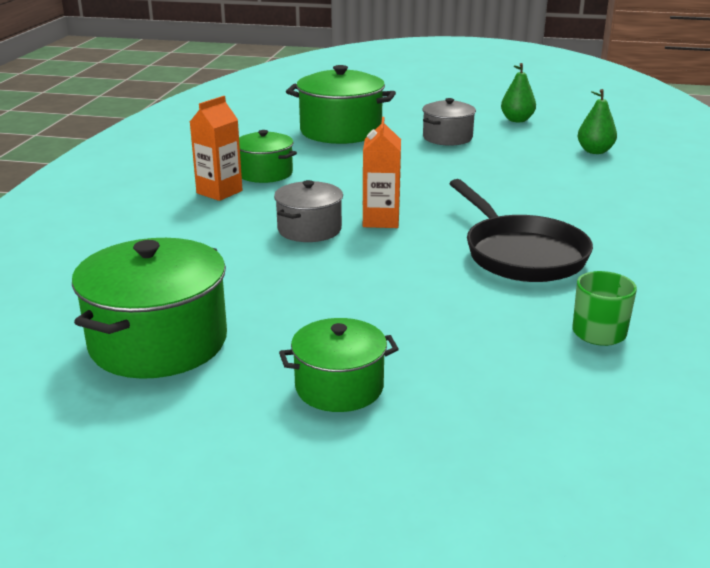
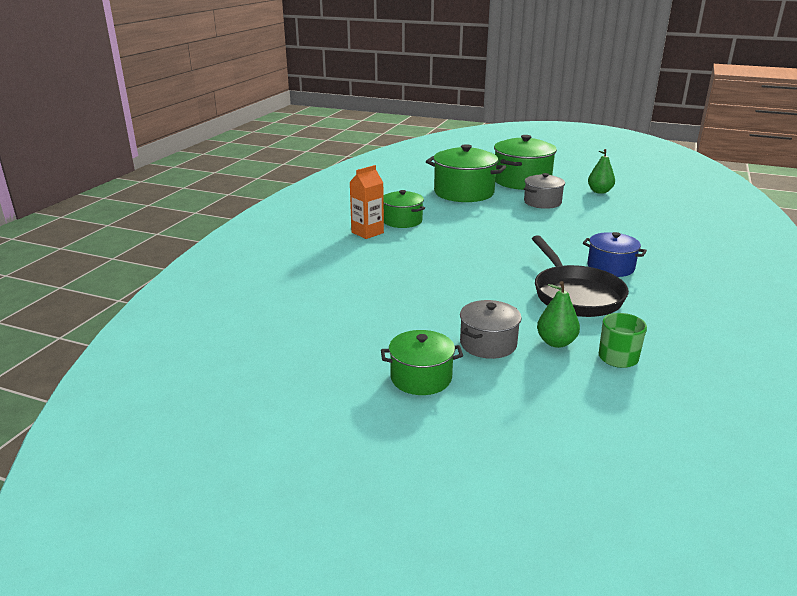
camera: 10 degrees right, 0 degrees up
green pot [72,238,227,379] -> green pot moved to [494,135,557,190]
grey pot [274,180,343,242] -> grey pot moved to [460,300,522,359]
orange carton [363,117,401,228] -> none
green pear [577,89,617,154] -> green pear moved to [537,281,580,348]
none -> blue pot [583,232,647,277]

